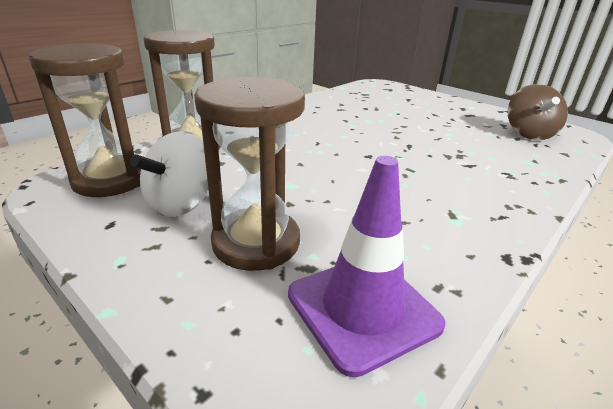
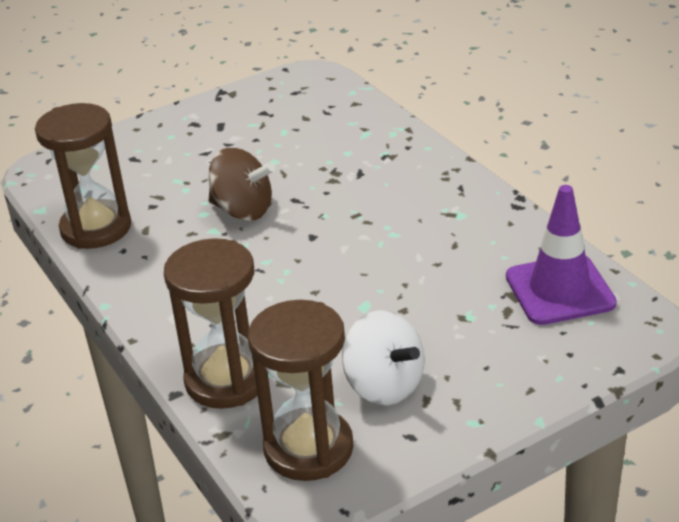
camera: 70 degrees left, 5 degrees up
brown hourglass [194,77,305,271] -> brown hourglass moved to [35,103,131,249]
brown spinning top [508,84,568,140] -> brown spinning top moved to [208,148,275,221]

